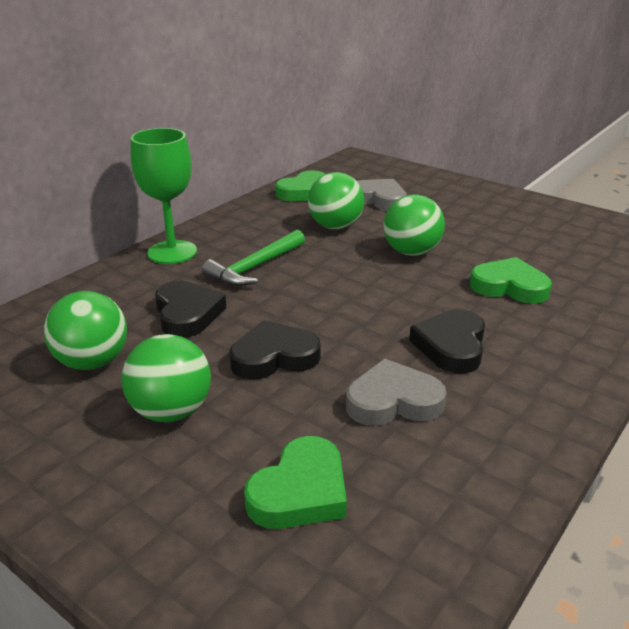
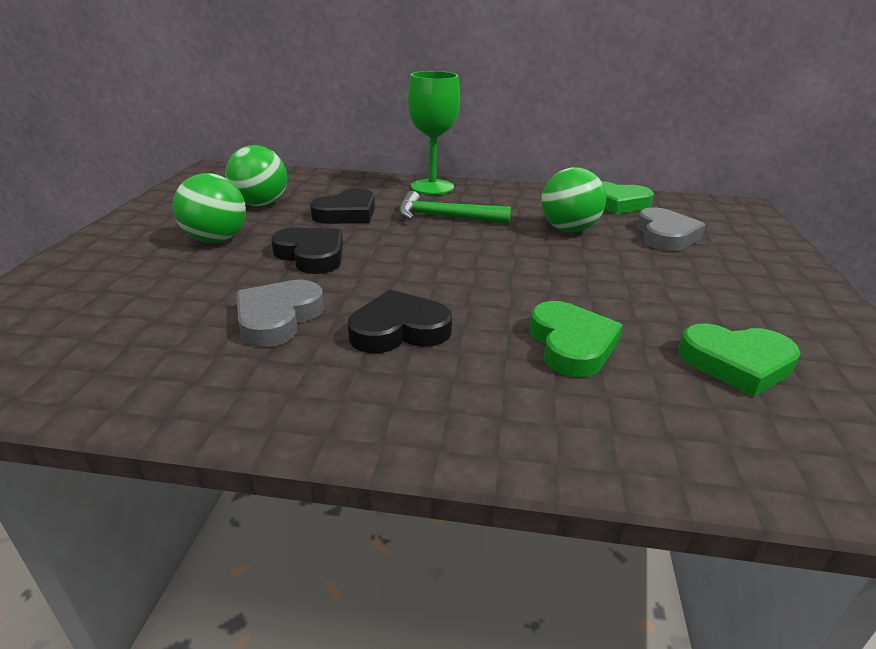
camera: 60 degrees right, 0 degrees up
green heart [244,436,347,529] -> green heart moved to [678,324,801,397]
grey heart [346,359,446,426] -> grey heart turned 120 degrees counterclockwise [236,280,324,347]
green ball [383,194,445,256] -> none

